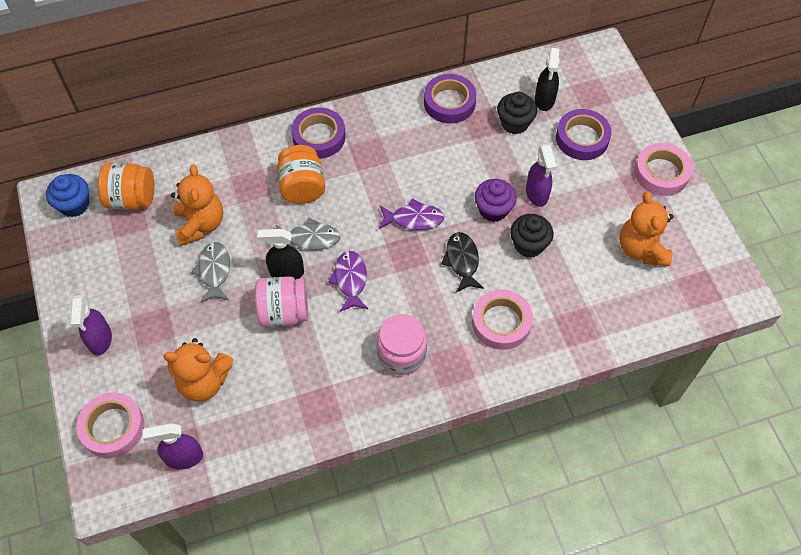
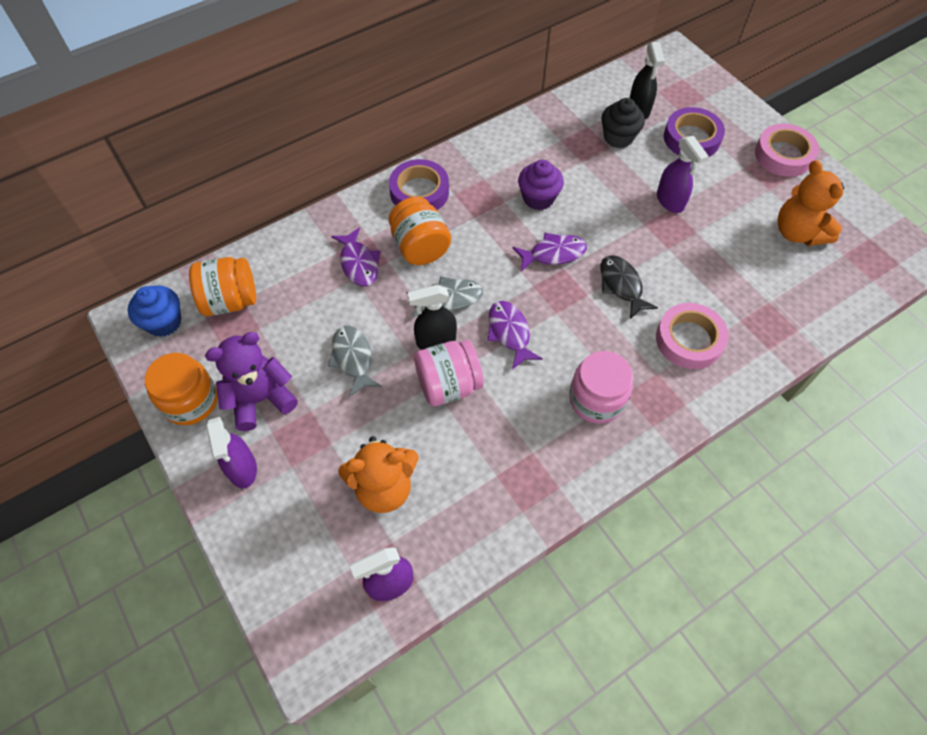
camera: 15 degrees left, 0 degrees up
pink tape [76,392,144,458] -> none
orange teddy bear [171,164,223,246] -> none
purple tape [424,74,476,123] -> none
purple cupcake [474,179,517,222] -> purple cupcake moved to [518,160,564,210]
black cupcake [510,214,553,258] -> none
none -> orange jar [145,353,218,425]
none -> purple teddy bear [205,332,298,431]
none -> purple fish [331,227,381,287]

